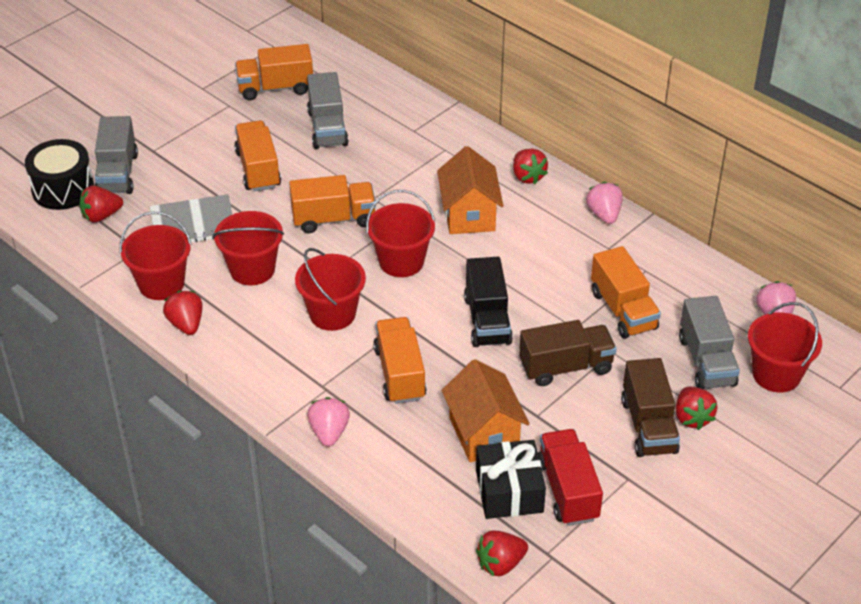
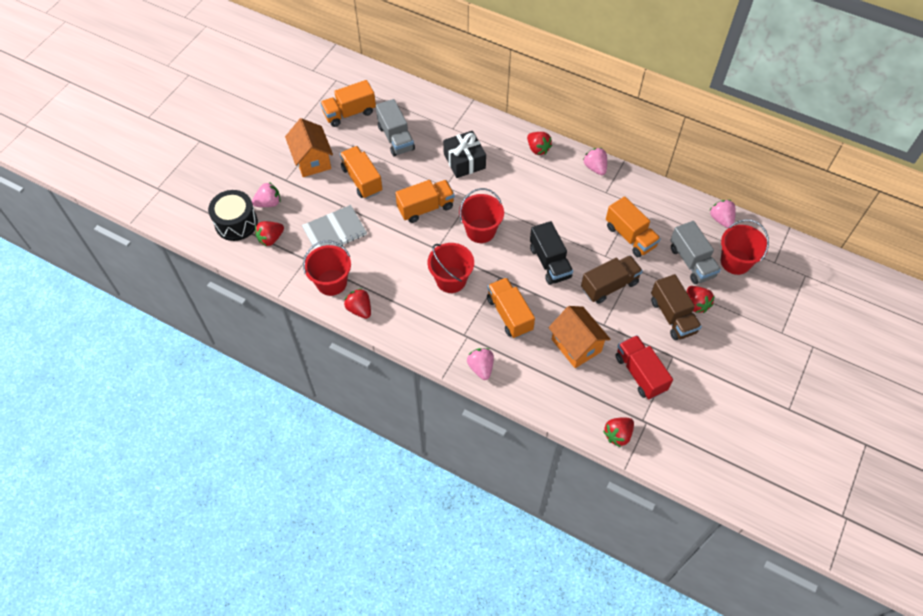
camera: 15 degrees left, 15 degrees up
grey truck [95,116,138,194] -> pink strawberry [252,182,280,207]
red bucket [213,211,284,285] -> none
orange house [437,146,503,234] -> orange house moved to [285,118,333,177]
black gift [476,440,546,519] -> black gift moved to [443,131,486,178]

